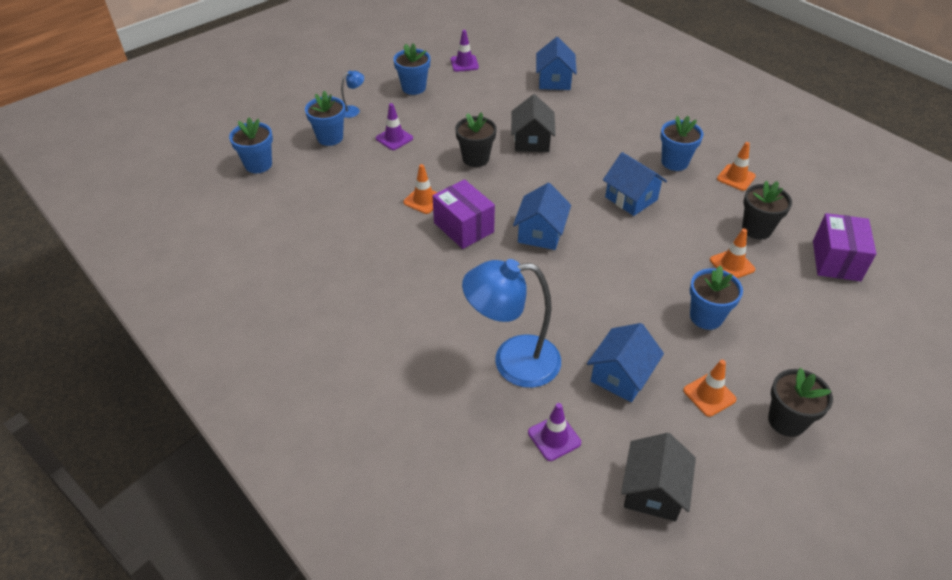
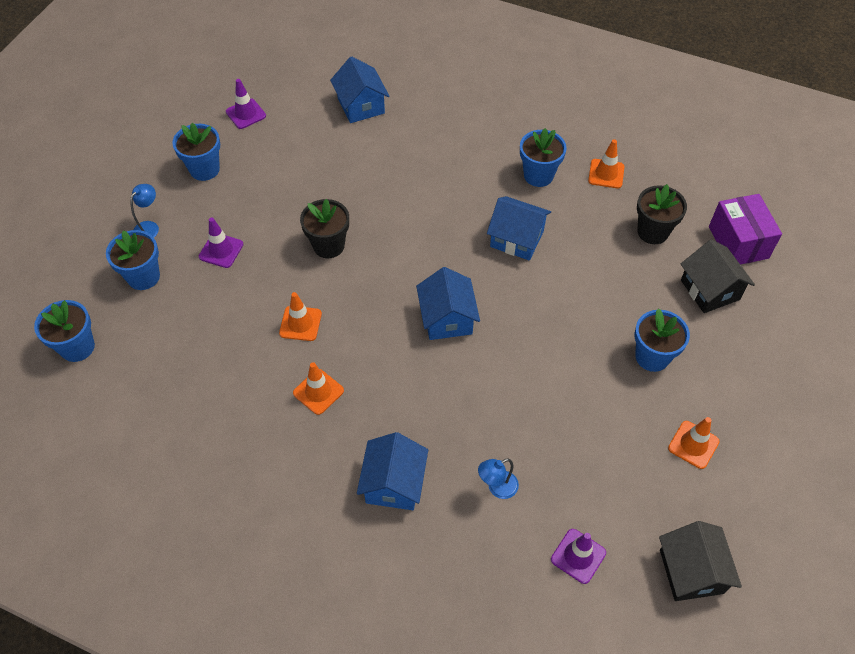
camera: 25 degrees left, 10 degrees up
purple box [433,179,495,249] -> none
blue lamp [462,259,561,388] -> blue lamp [478,459,519,499], size x0.42
black house [511,94,556,152] -> black house moved to [681,239,755,313]
blue house [587,323,664,402] -> blue house moved to [357,432,428,510]
orange traffic cone [710,229,755,278] -> orange traffic cone moved to [293,362,344,415]
black flower pot [768,368,833,437] -> none

